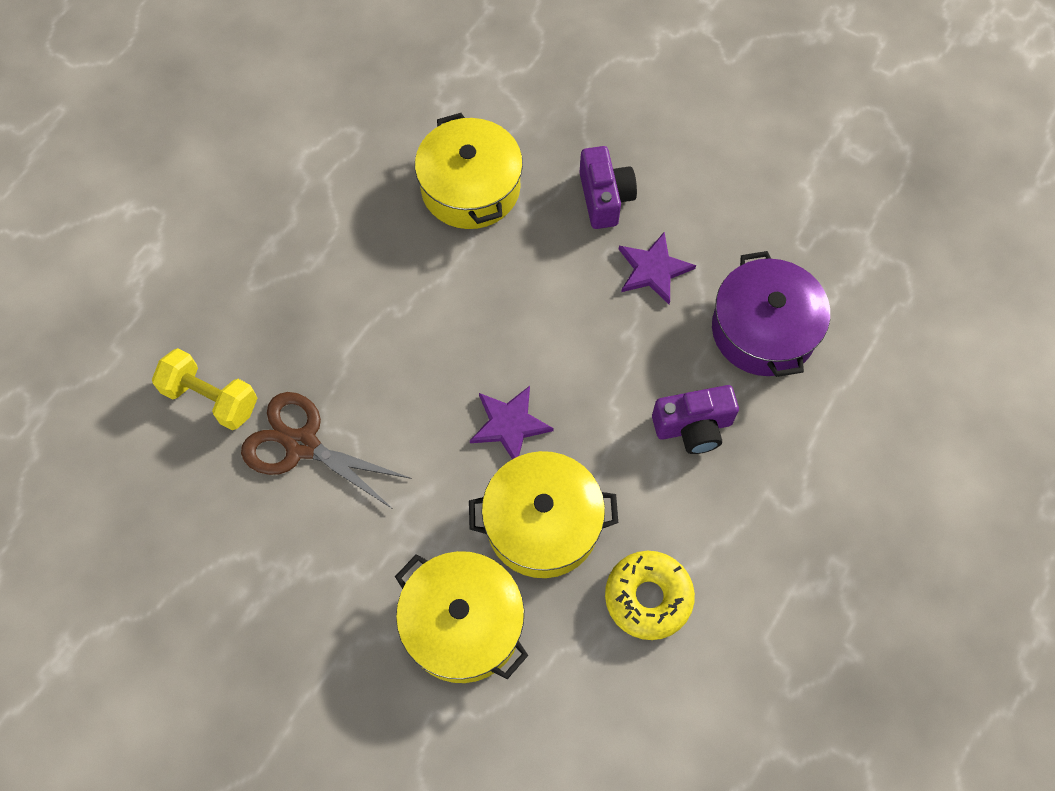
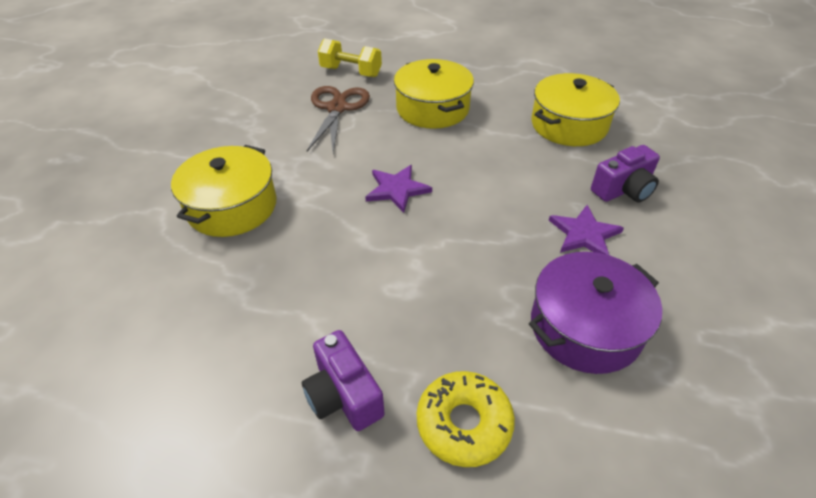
camera: 70 degrees right, 20 degrees down
yellow dumbbell [152,348,258,430] -> yellow dumbbell turned 75 degrees counterclockwise [318,38,382,77]
yellow pot [469,451,618,578] -> yellow pot moved to [394,59,474,129]
yellow donut [605,551,695,640] -> yellow donut moved to [417,371,515,467]
purple camera [652,385,739,454] -> purple camera moved to [302,330,384,431]

